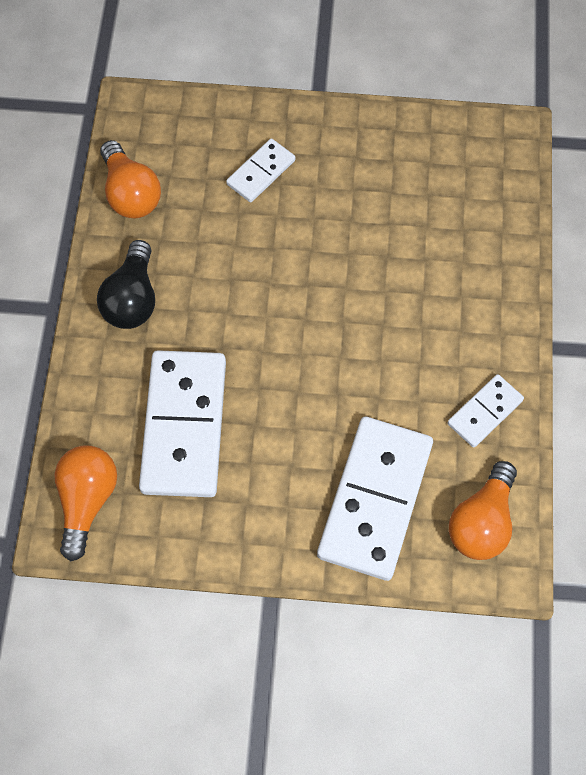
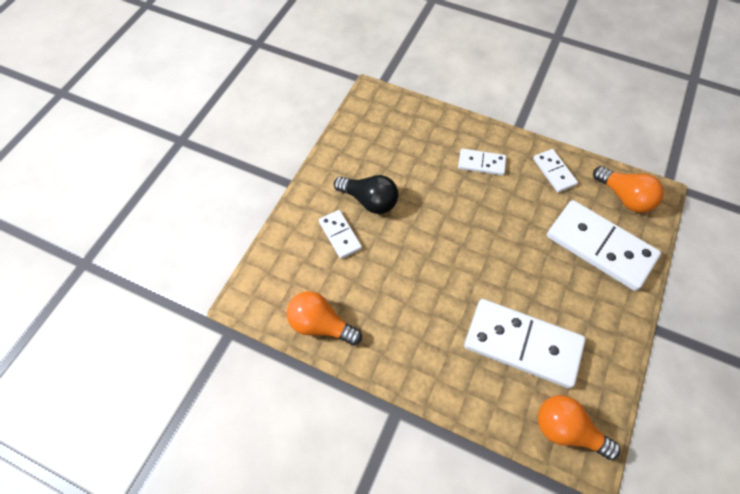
camera: 70 degrees left, 5 degrees down
black light bulb [97,240,155,329] -> black light bulb moved to [334,175,398,214]
orange light bulb [100,140,161,218] -> orange light bulb turned 150 degrees counterclockwise [287,291,362,346]
none -> white domino [458,149,506,176]

